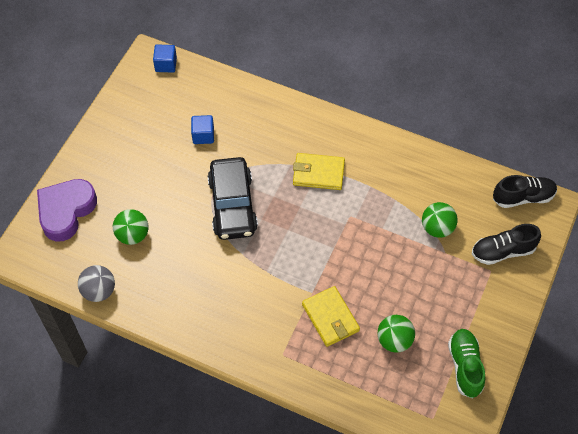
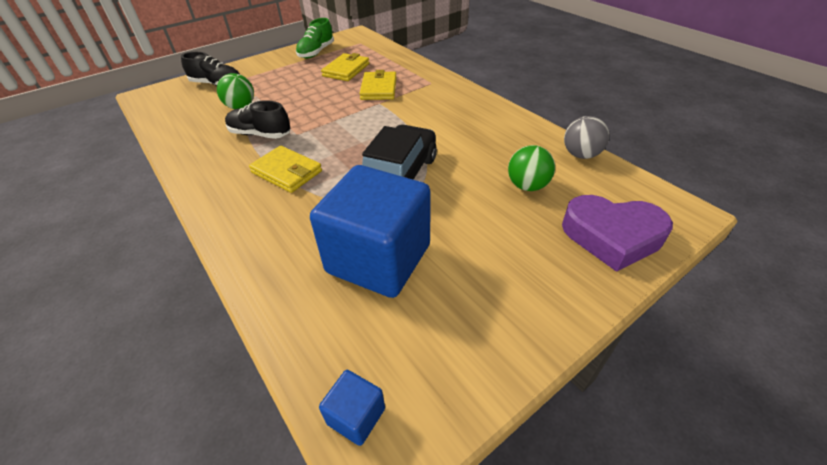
camera: 150 degrees left, 15 degrees down
purple heart [37,179,97,242] -> purple heart turned 45 degrees clockwise [562,195,673,272]
blue cube [191,115,214,144] -> blue cube [310,165,431,298], size x2.46
green ball [378,315,415,352] -> yellow wallet [321,53,370,81]
black shoe [493,175,557,208] -> black shoe moved to [225,100,290,139]

